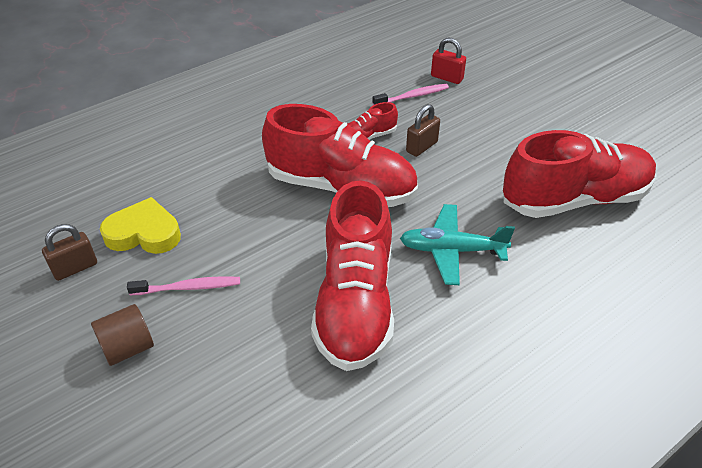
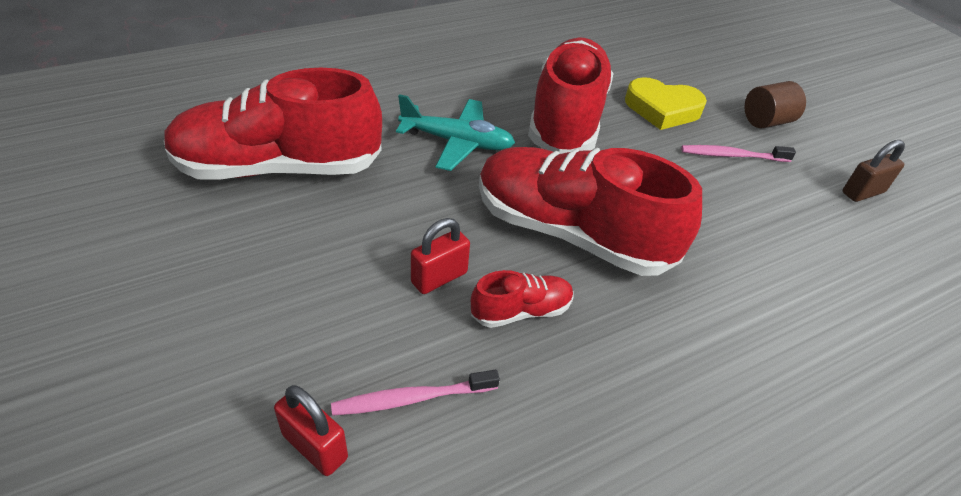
camera: 175 degrees left, 0 degrees up
yellow heart [100,197,181,254] -> yellow heart moved to [625,77,707,130]
brown padlock [406,104,440,157] -> red padlock [411,218,470,294]

